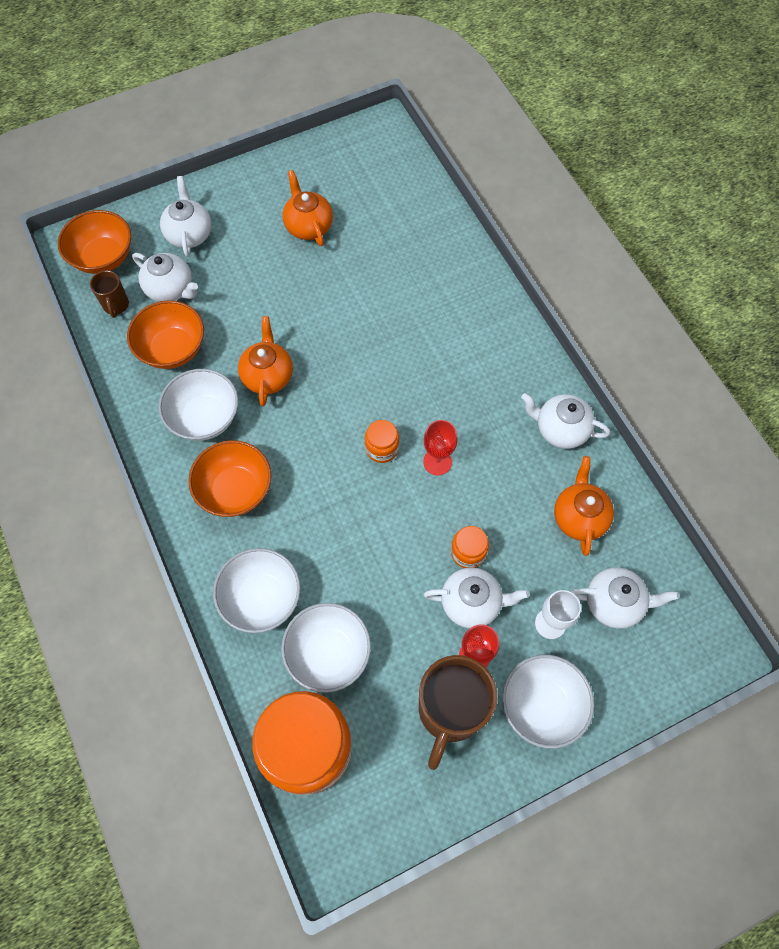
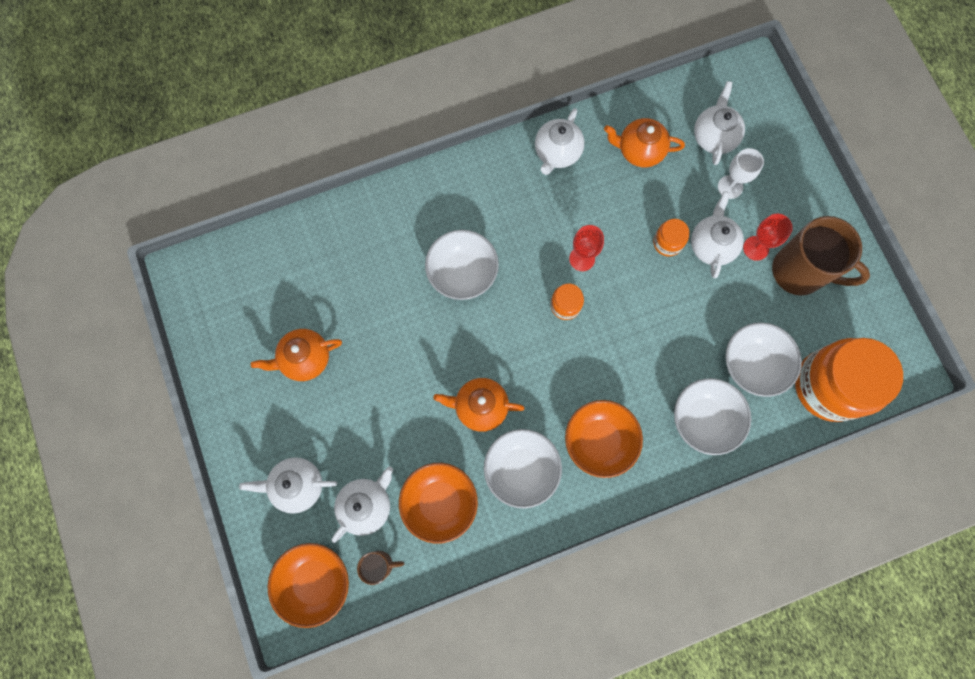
camera: 85 degrees left, 10 degrees up
white bowl [502,655,594,749] -> white bowl moved to [425,230,499,300]

